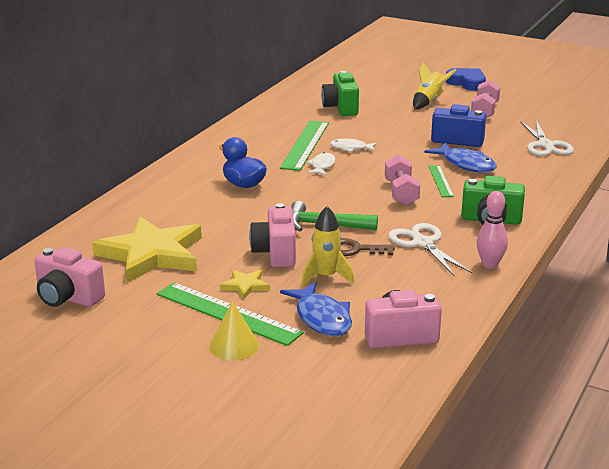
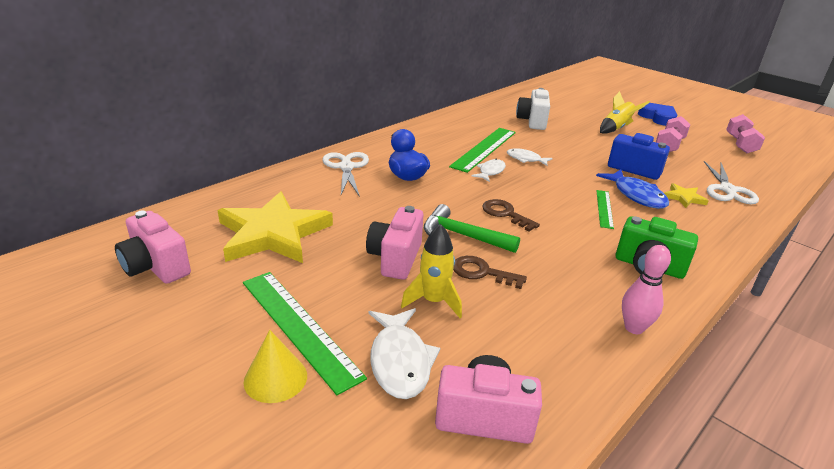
camera: 15 degrees right, 5 degrees up
yellow star [220,270,270,300] -> yellow star moved to [664,183,709,208]
blue fish [280,282,352,336] -> white fish [369,308,440,399]
green camera [321,71,359,116] -> white camera [516,88,550,130]
pink dumbbell [385,155,420,205] -> pink dumbbell moved to [726,114,765,153]
white scissors [388,223,472,277] -> white scissors moved to [322,152,369,197]
none -> brown key [482,199,540,231]

